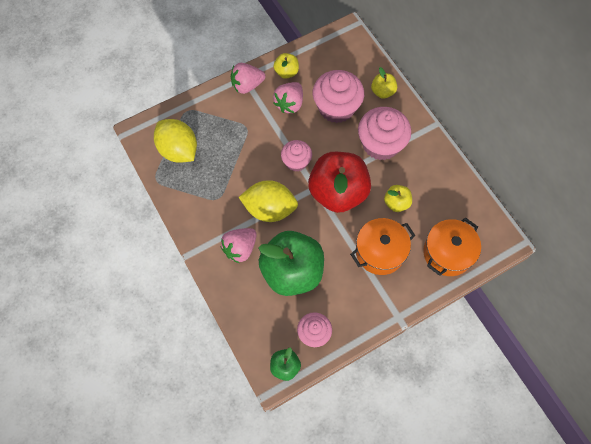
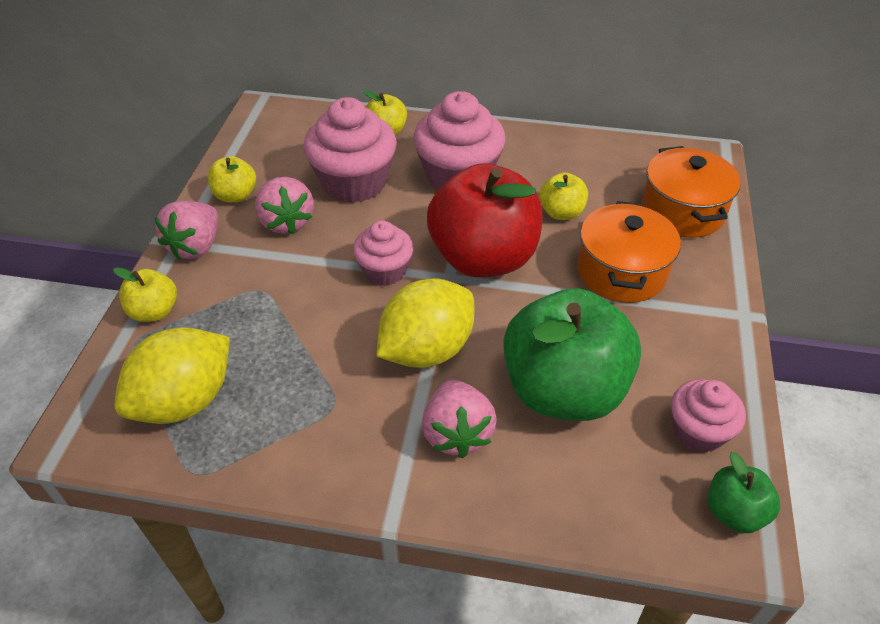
camera: 50 degrees left, 20 degrees down
yellow lemon [154,119,197,163] -> yellow lemon turned 45 degrees counterclockwise [114,327,230,424]
none -> yellow apple [113,267,177,322]

